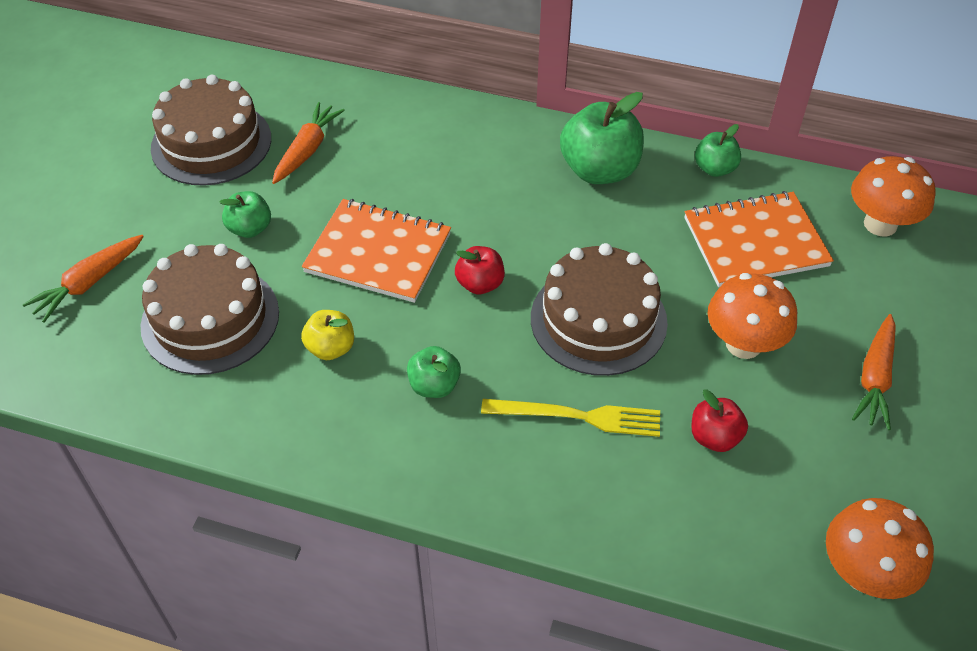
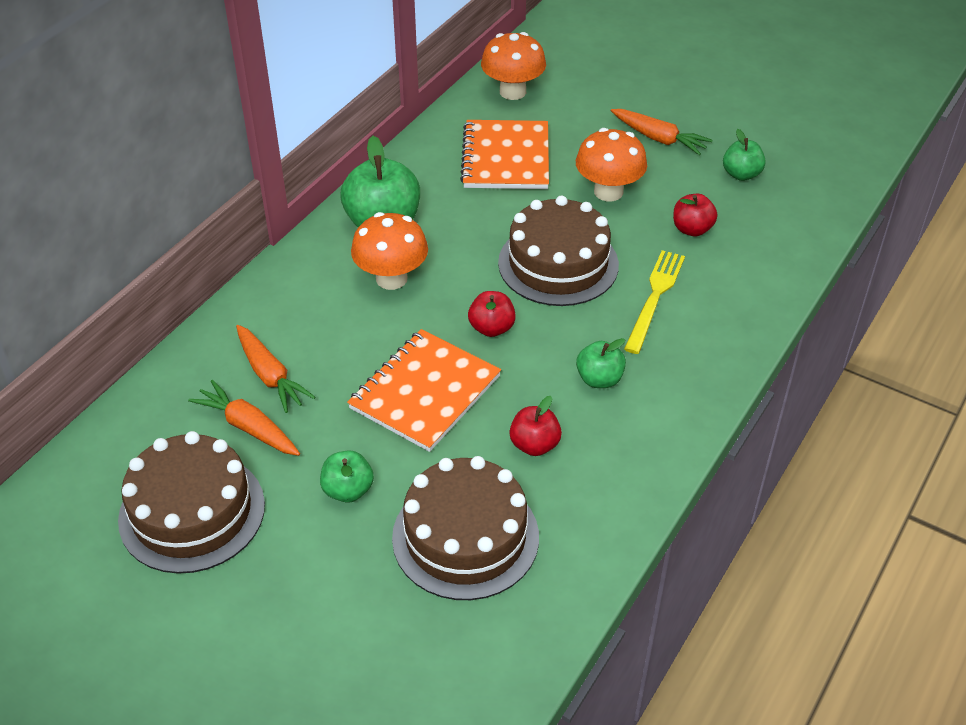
camera: 75 degrees left, 5 degrees down
orange carrot [22,235,144,323] -> orange carrot moved to [236,325,315,413]
yellow apple [301,310,354,360] -> red apple [509,396,562,456]
green apple [695,124,741,177] -> green apple moved to [723,129,766,181]
orange mushroom [826,498,934,599] -> orange mushroom moved to [351,212,428,290]

